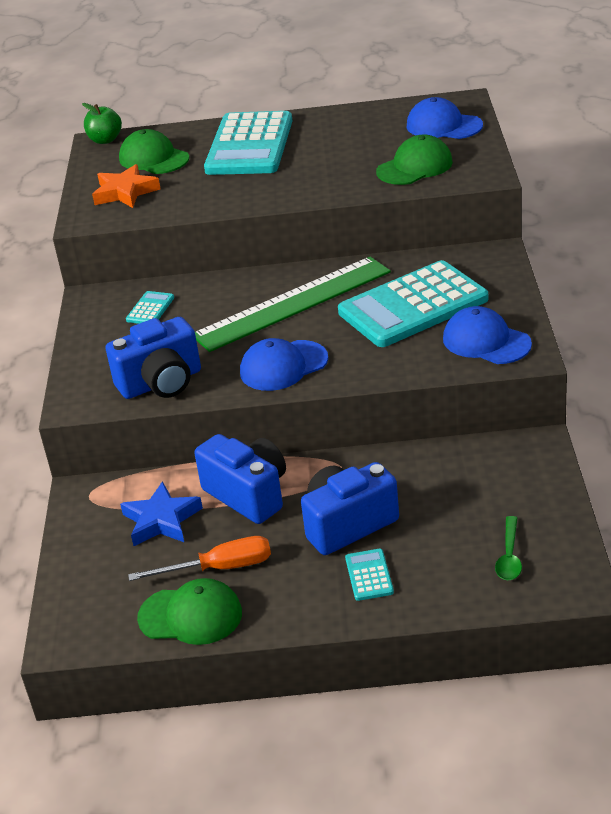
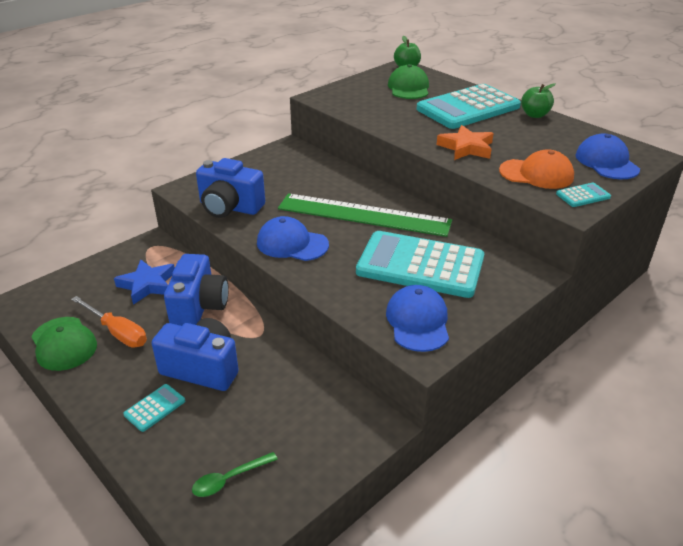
camera: 45 degrees right, 0 degrees up
orange star [92,164,161,208] -> orange star moved to [436,125,494,160]
turquoise calculator [126,291,174,324] -> turquoise calculator moved to [556,183,611,207]
green cap [376,134,453,185] -> orange cap [499,149,574,189]
none -> green apple [521,83,555,118]

